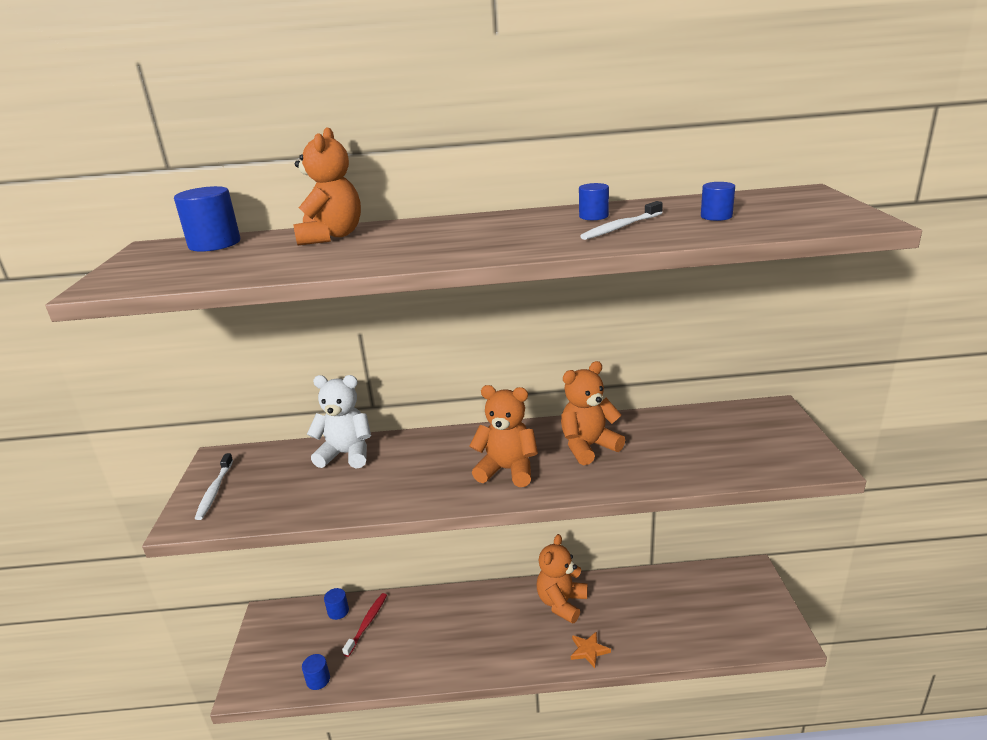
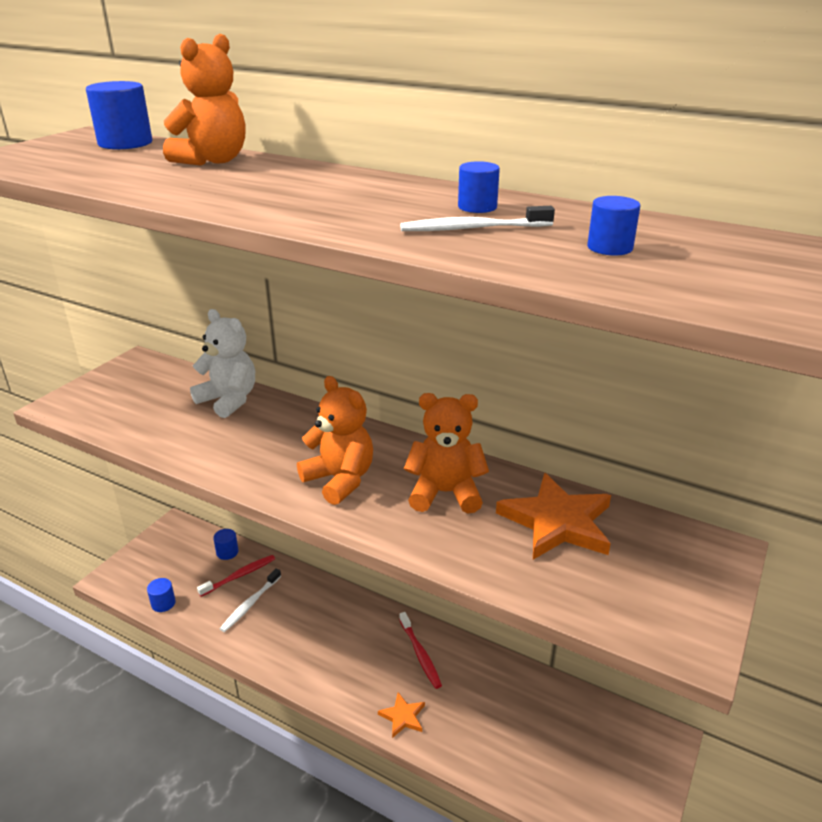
camera: 30 degrees right, 5 degrees up
white toothbrush [195,453,233,520] -> white toothbrush moved to [220,568,281,632]
orange teddy bear [536,534,588,623] -> red toothbrush [399,612,442,689]
none -> orange star [496,473,611,560]

